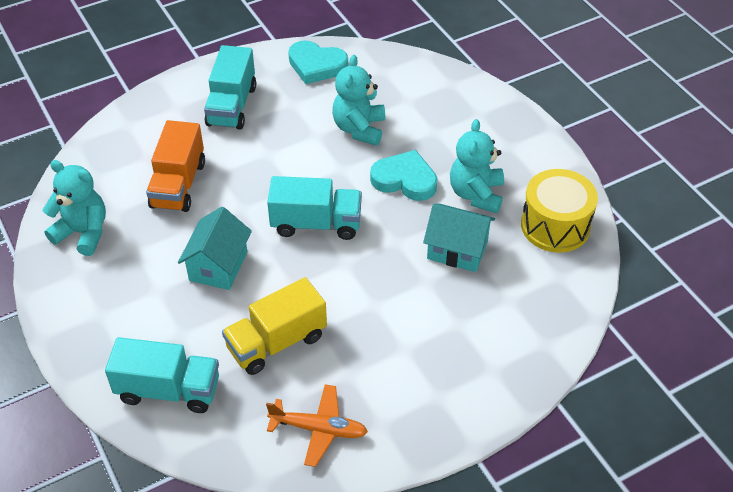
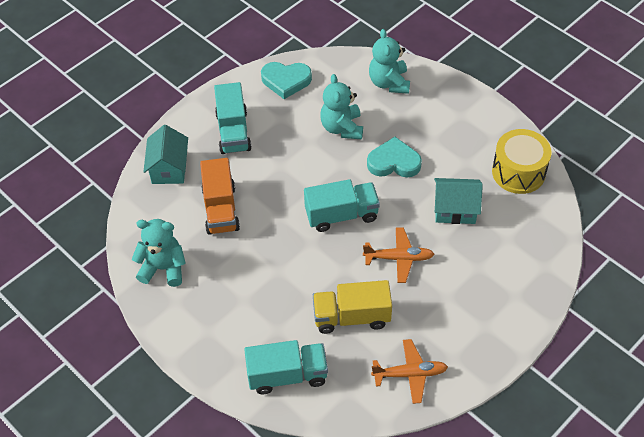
camera: 15 degrees left, 5 degrees up
turquoise house [178,207,252,290] -> turquoise house moved to [143,125,188,184]
yellow truck [222,277,327,375] -> yellow truck turned 45 degrees clockwise [313,280,392,334]
turquoise teddy bear [450,119,504,213] -> turquoise teddy bear moved to [369,29,410,94]
none -> orange plane [363,228,434,283]

